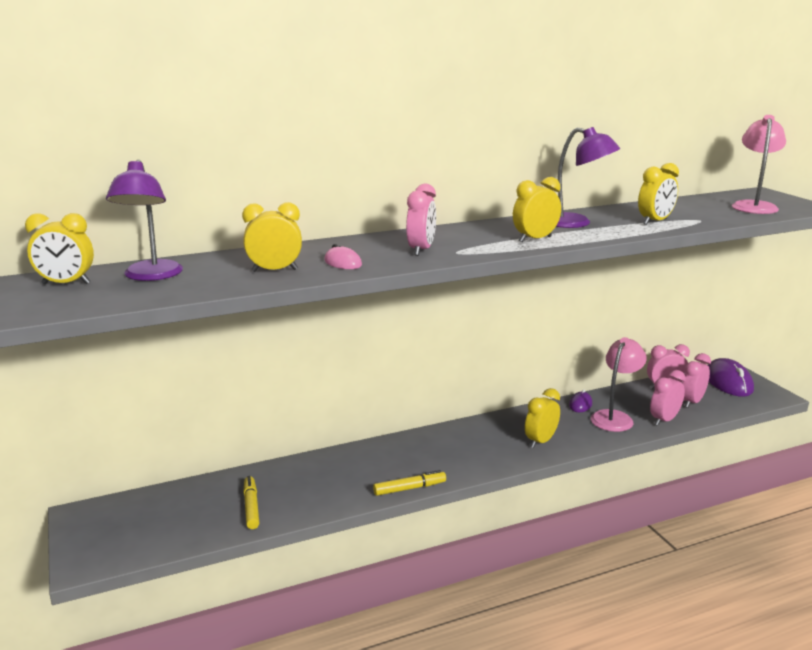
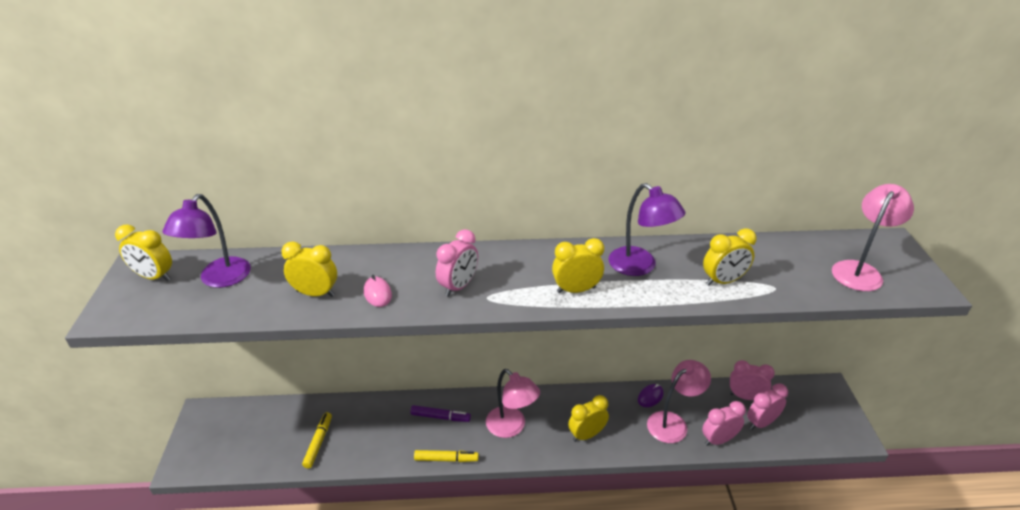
camera: 20 degrees right, 15 degrees up
purple mouse [708,358,754,397] -> none
none -> purple marker [410,405,471,422]
none -> pink lamp [486,369,540,438]

